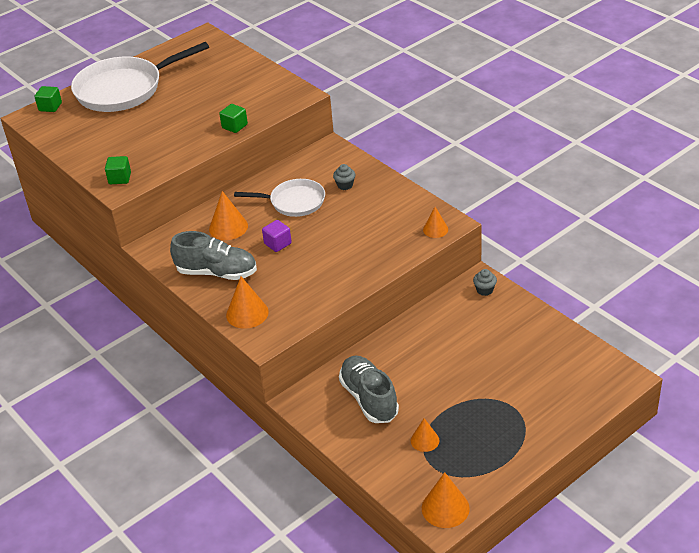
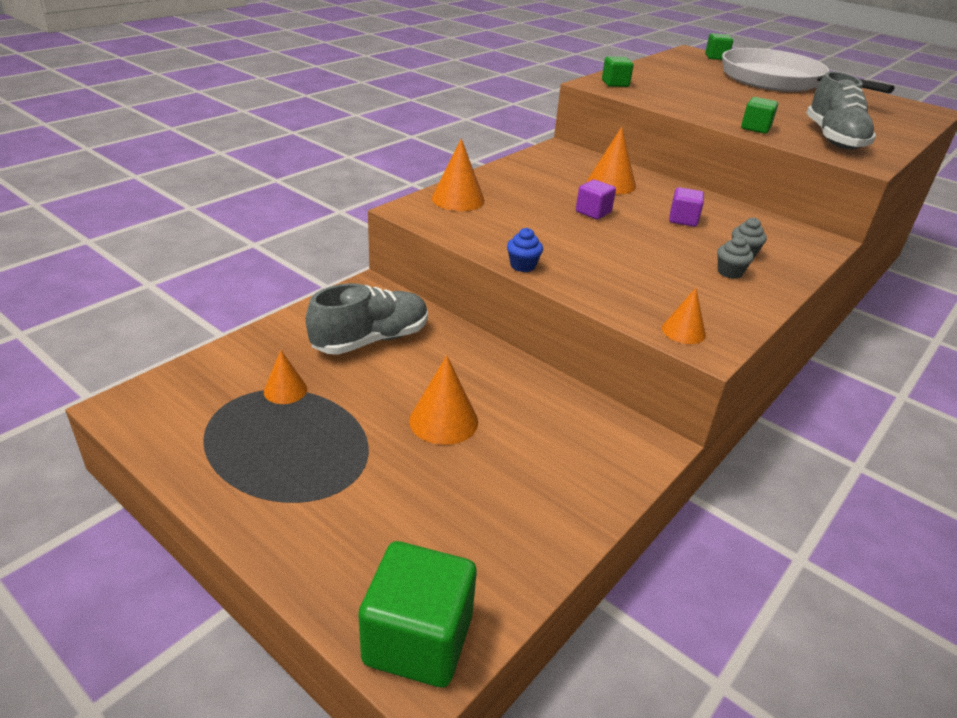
camera: 75 degrees right, 5 degrees down
grey shoe [170,231,257,280] -> grey shoe moved to [806,71,876,150]
white pan [234,179,325,217] -> purple cube [669,187,704,227]
orange cone [422,472,470,528] -> orange cone moved to [409,356,478,445]
grey cupcake [473,269,497,296] -> grey cupcake moved to [717,235,754,279]
none -> green cube [358,541,477,687]
none -> blue cupcake [507,228,543,272]

